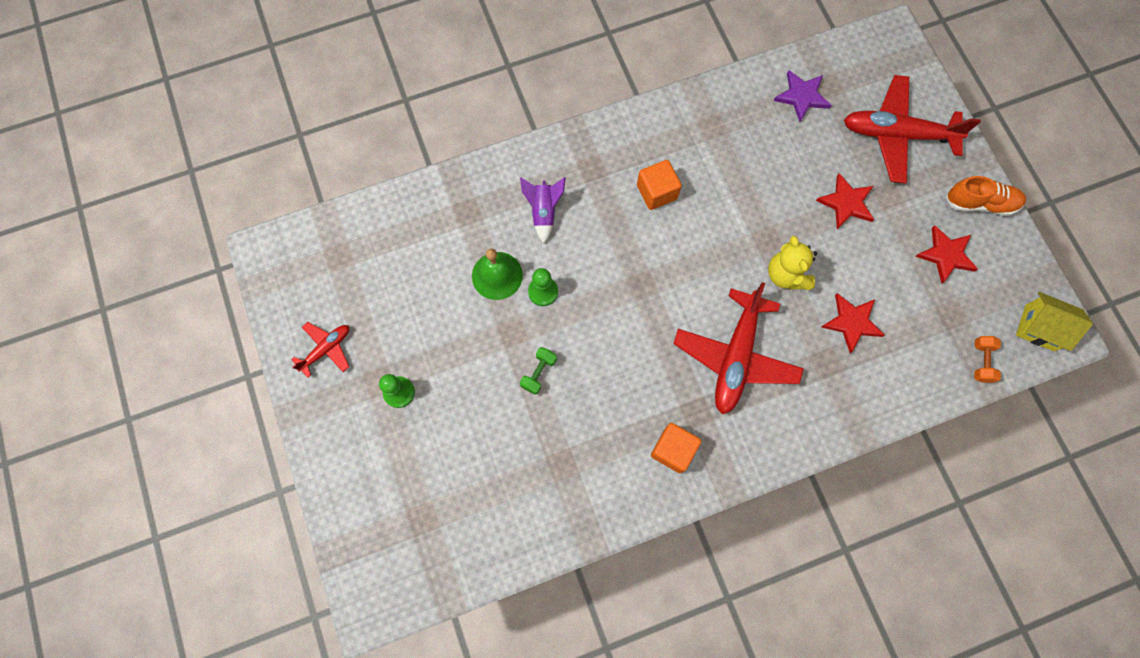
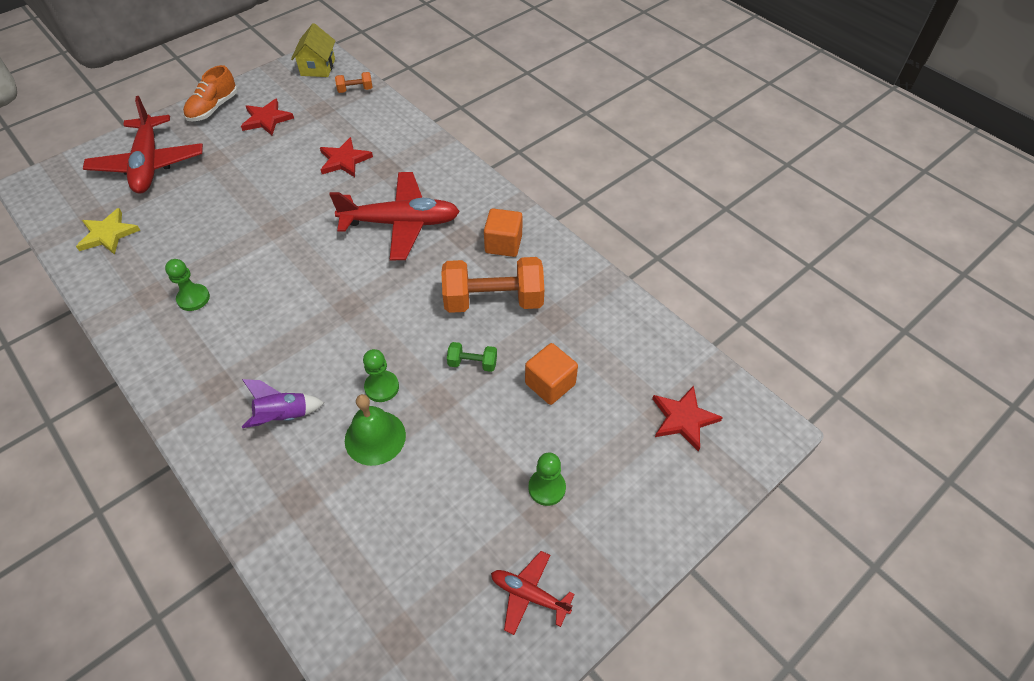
camera: 110 degrees left, 20 degrees down
orange cube [637,160,682,210] -> orange cube moved to [525,343,578,405]
yellow teddy bear [768,236,817,290] -> none
purple star [773,70,832,122] -> yellow star [76,208,140,255]
red star [816,173,874,229] -> red star moved to [652,386,723,452]
orange shoe [946,176,1026,216] -> orange shoe turned 135 degrees counterclockwise [183,65,238,121]
none -> green pawn [165,259,210,311]
none -> orange dumbbell [441,257,544,313]

